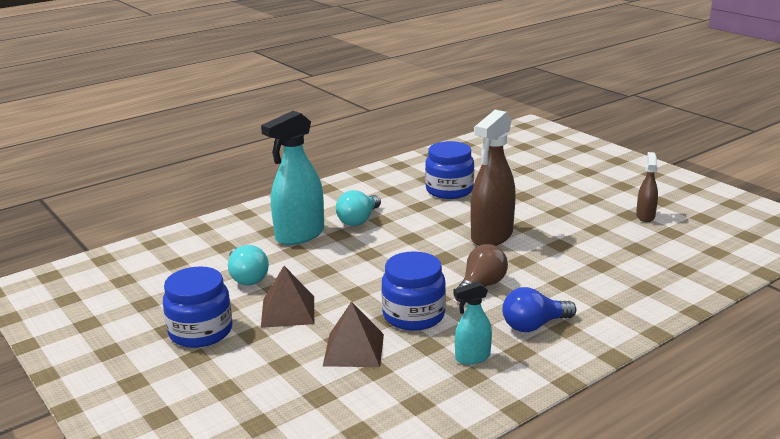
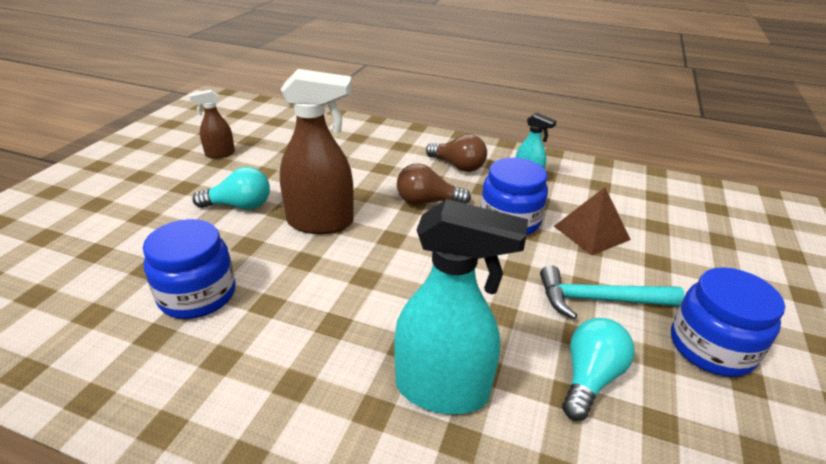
camera: 125 degrees left, 10 degrees up
brown pyramid [261,266,314,328] -> turquoise hammer [540,265,685,319]
turquoise light bulb [336,190,381,226] -> turquoise light bulb moved to [192,167,270,209]
blue light bulb [502,287,576,332] -> brown light bulb [426,134,487,172]

